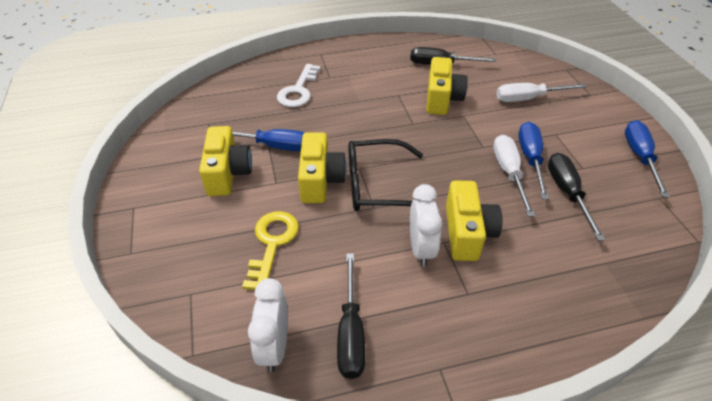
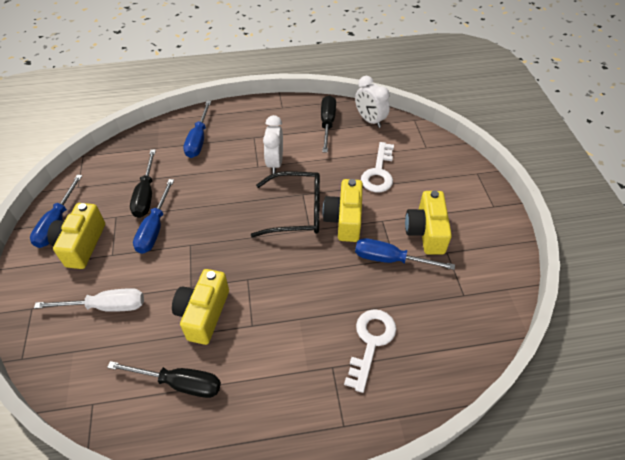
camera: 175 degrees left, 5 degrees up
yellow key [242,211,299,290] -> white key [361,142,394,192]
white clock [248,278,288,372] -> white clock turned 135 degrees clockwise [355,76,390,128]
yellow camera [446,181,503,261] -> yellow camera moved to [47,203,105,269]
white screwdriver [493,135,535,217] -> none
none -> blue screwdriver [183,101,211,158]

